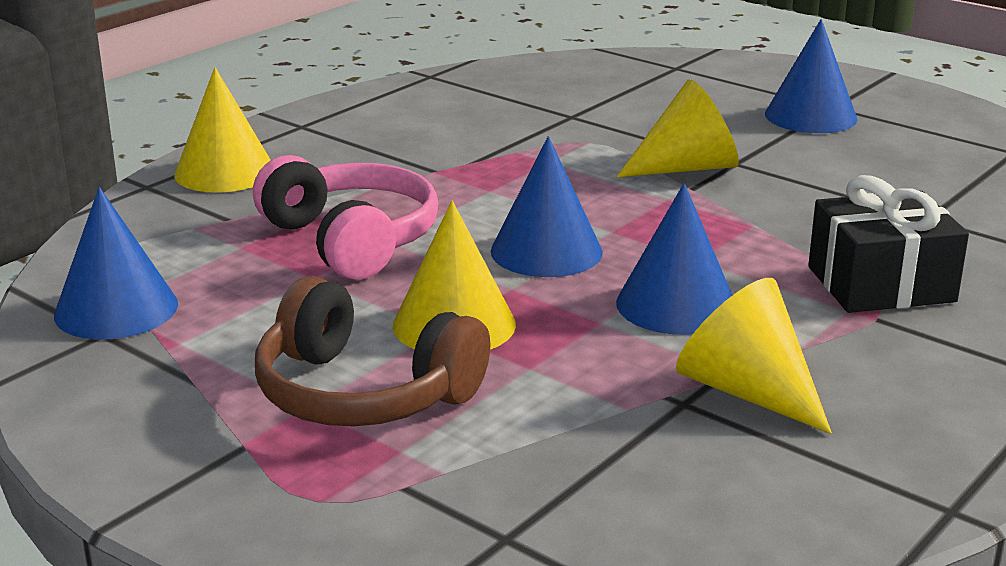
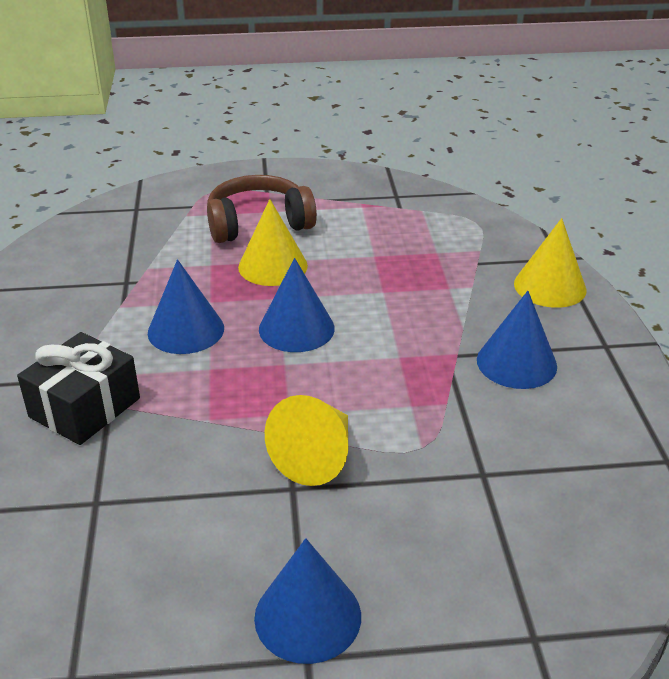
camera: 135 degrees right, 10 degrees up
blue cone [54,187,178,340] -> blue cone moved to [477,291,557,389]
pink headphones [253,155,439,280] -> none
yellow cone [676,278,832,434] -> none

